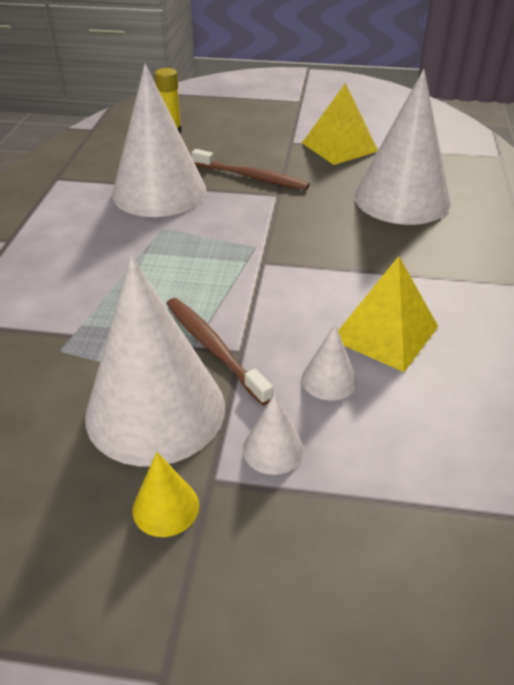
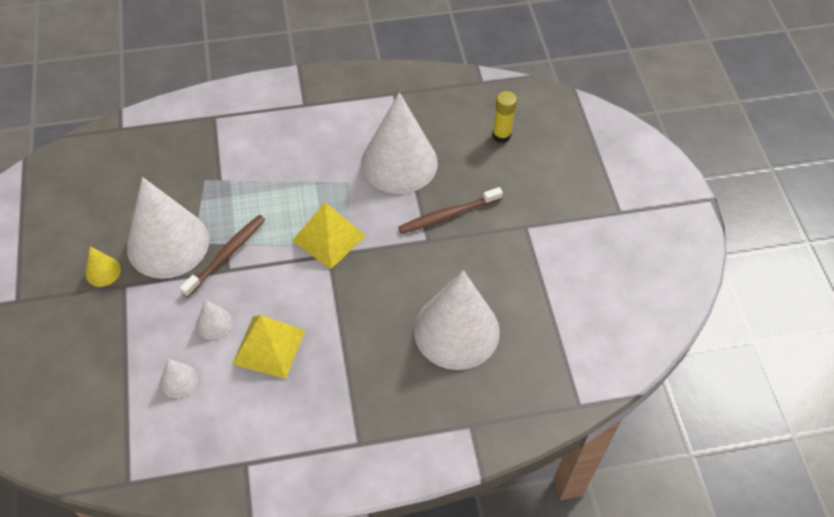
camera: 70 degrees right, 15 degrees up
brown toothbrush [191,149,310,190] -> brown toothbrush turned 60 degrees clockwise [398,187,503,234]
white cone [243,393,304,475] -> white cone moved to [160,359,198,398]
yellow pyramid [302,83,378,165] -> yellow pyramid moved to [292,202,366,269]

